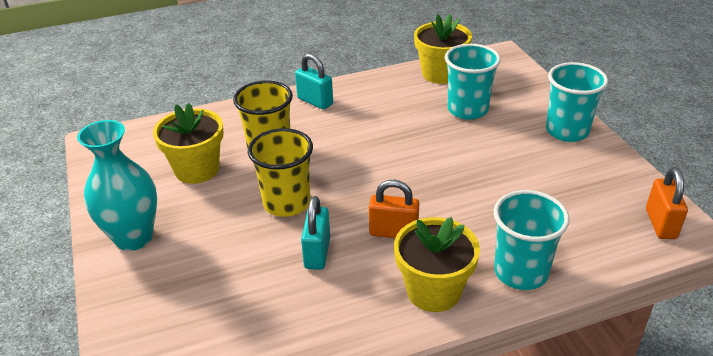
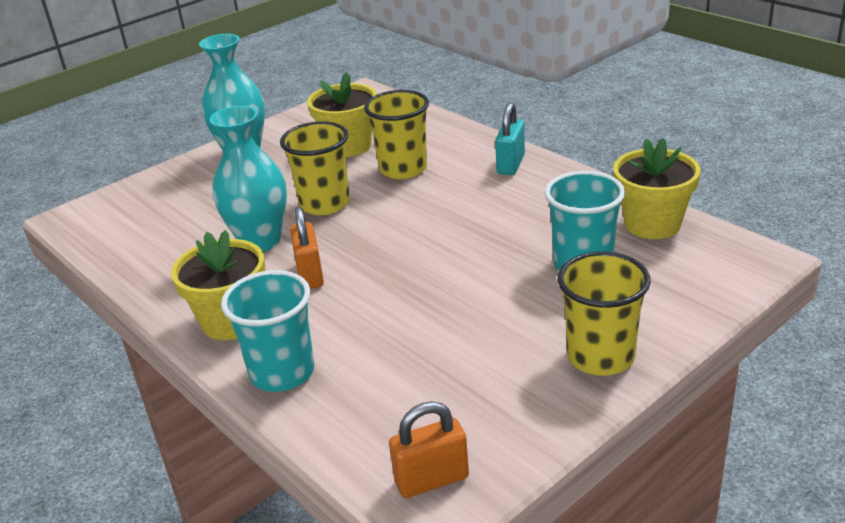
camera: 70 degrees right, 5 degrees down
turquoise padlock [301,196,330,270] -> turquoise vase [210,106,287,252]
turquoise cup [546,62,608,142] -> yellow cup [557,251,651,376]

